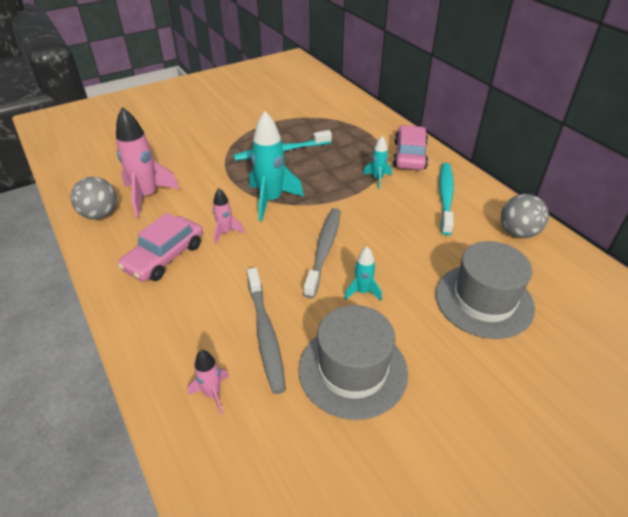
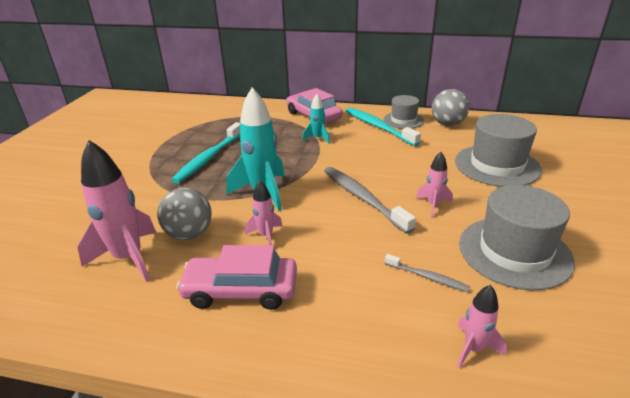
camera: 45 degrees left, 10 degrees down
grey ball [71,177,117,220] -> grey ball moved to [157,188,212,240]
pink car [118,213,203,282] -> pink car turned 105 degrees clockwise [176,245,297,310]
grey toothbrush [247,267,286,394] -> grey toothbrush [385,254,470,292], size x0.52
turquoise rocket [344,246,382,301] -> pink rocket [416,152,453,217]
none -> grey hat [384,95,424,129]

